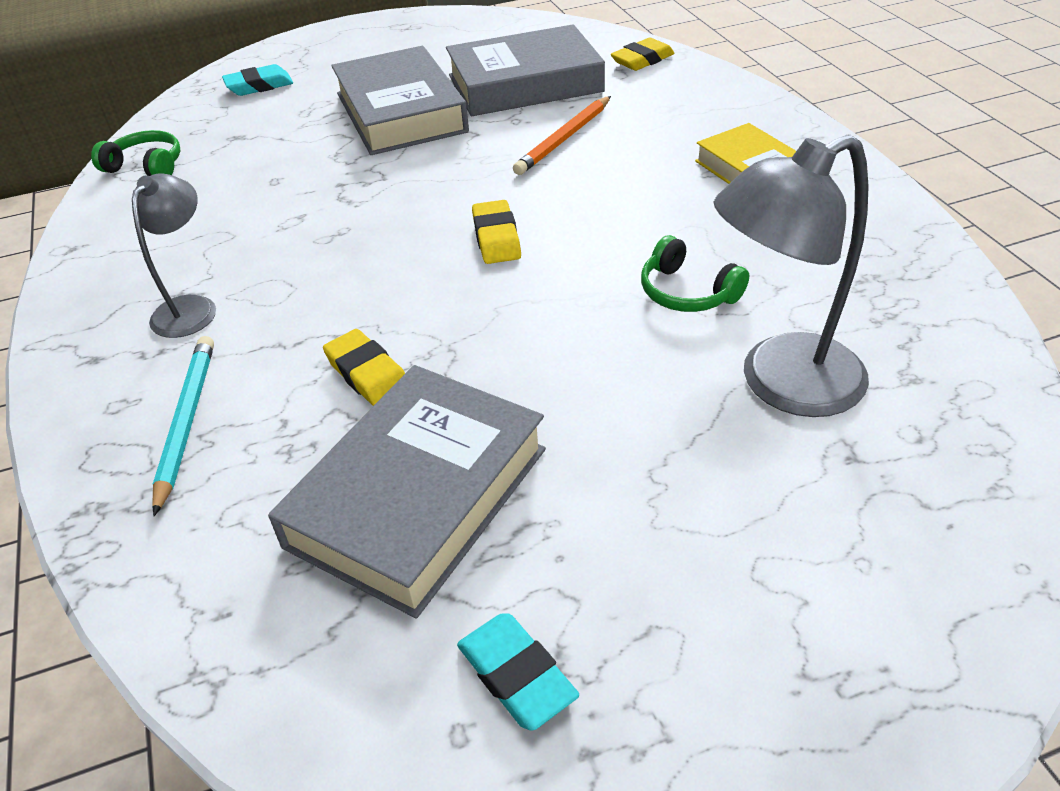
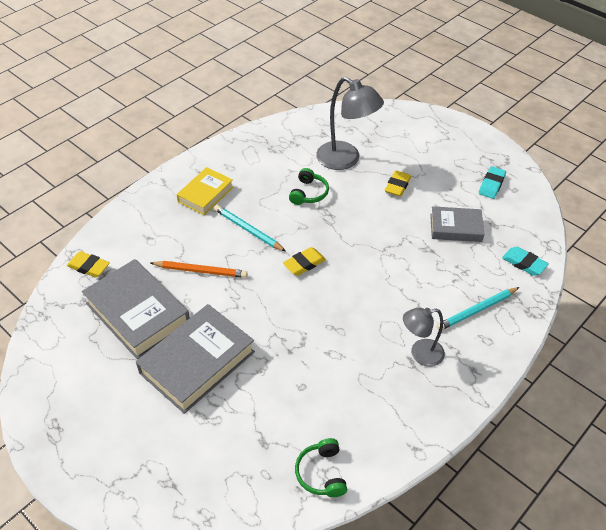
camera: 120 degrees left, 5 degrees up
turquoise eraser [222,64,293,96] -> turquoise eraser moved to [502,247,549,276]
grey book [268,365,546,618] -> grey book [430,206,485,242], size x0.61
yellow eraser [323,329,405,406] -> yellow eraser moved to [385,170,411,196]
none -> turquoise pencil [214,205,286,252]

